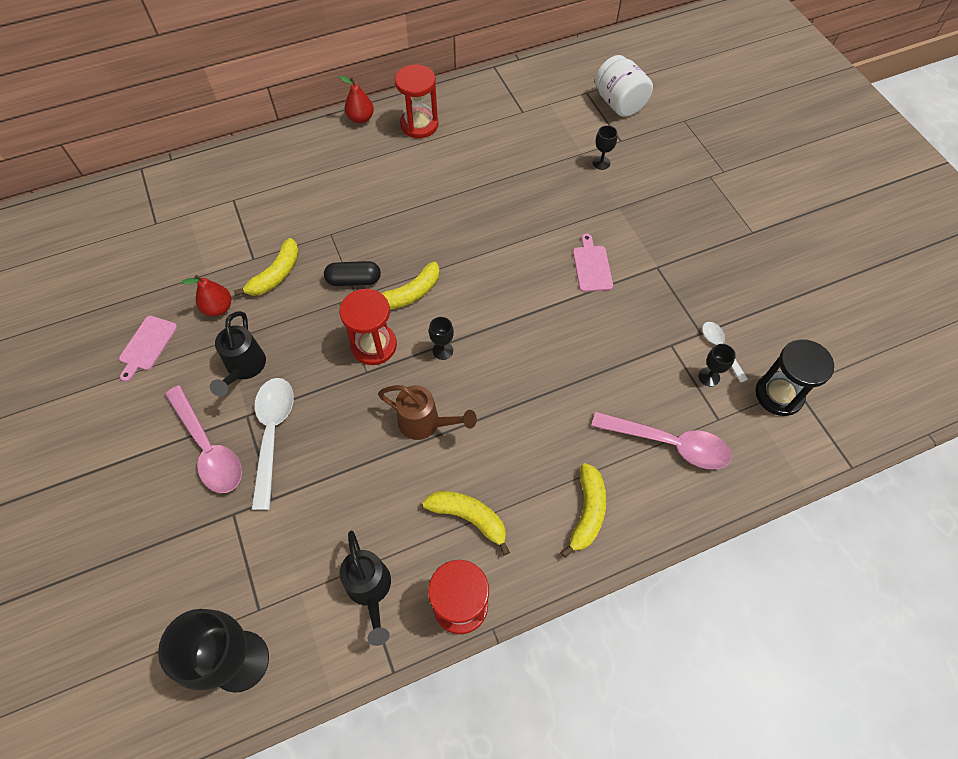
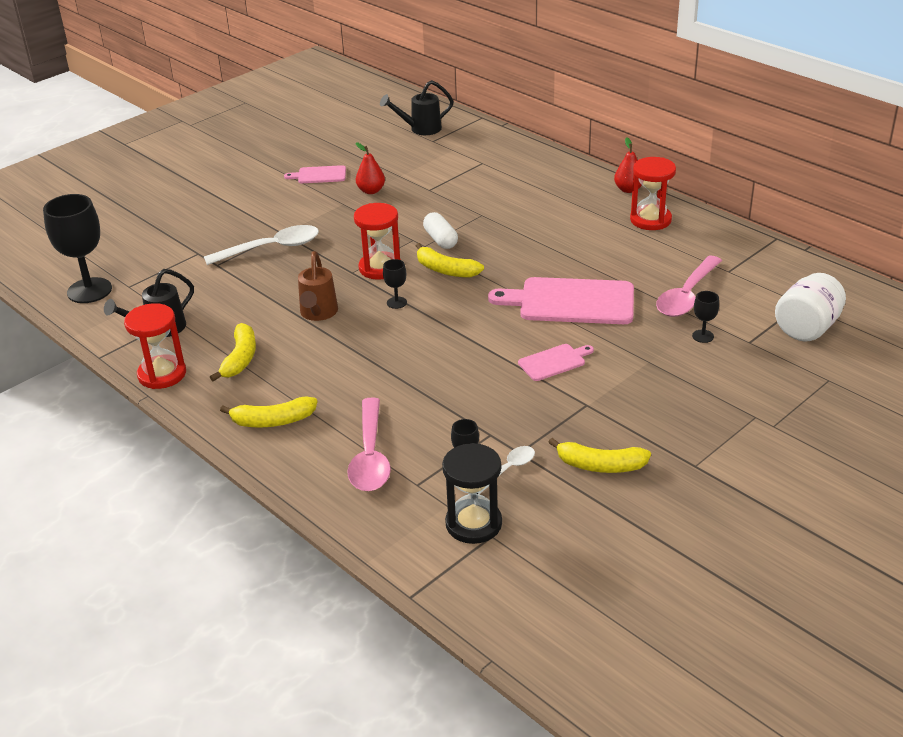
camera: 70 degrees right, 25 degrees down
pink spoon [165,385,242,493] -> pink spoon moved to [656,256,722,317]
black watering can [210,311,266,396] -> black watering can moved to [380,80,454,135]
yellow banana [234,238,299,296] -> yellow banana moved to [548,438,651,473]
black capsule [324,261,381,286] -> white capsule [423,212,458,249]
none -> pink cutting board [488,277,634,324]

